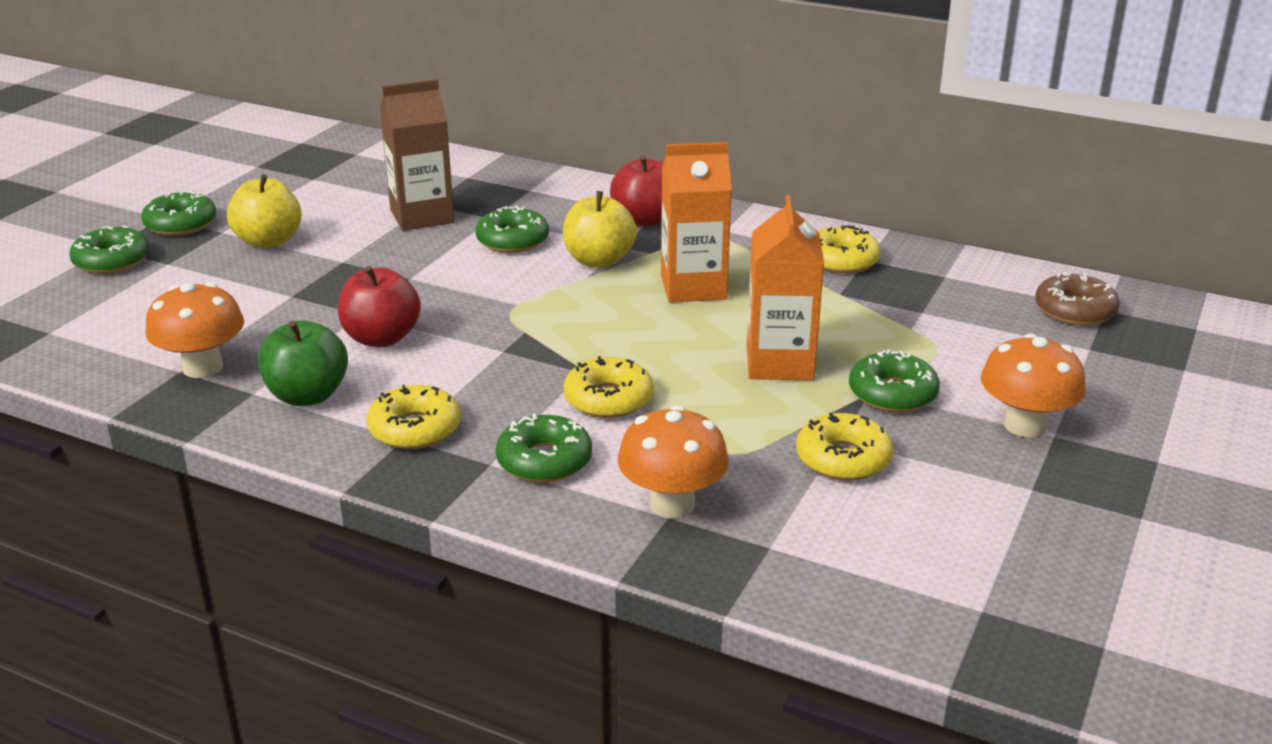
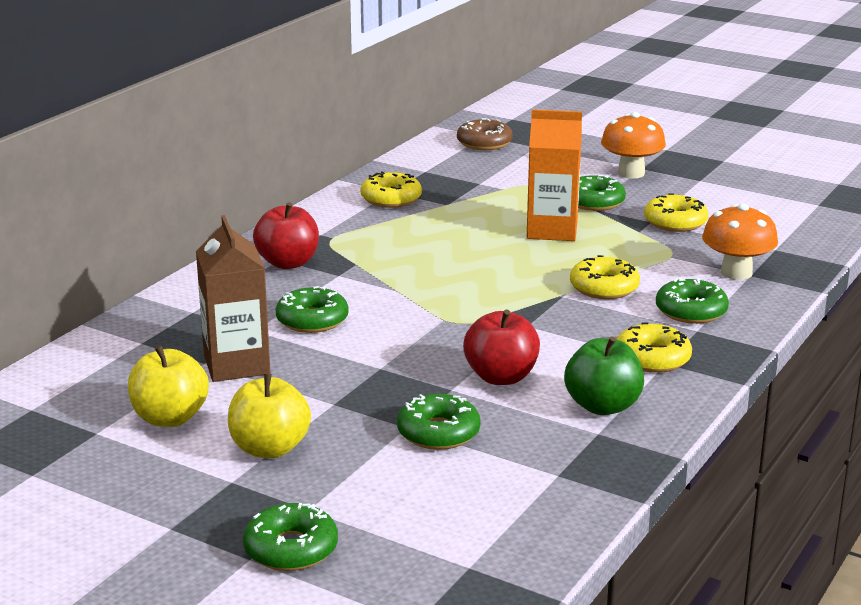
camera: 85 degrees left, 5 degrees down
green donut [141,190,216,236] -> green donut moved to [397,394,481,450]
orange mushroom [146,282,244,378] -> none
yellow apple [563,191,637,268] -> yellow apple moved to [128,346,209,427]
orange carton [661,142,732,303] -> none

